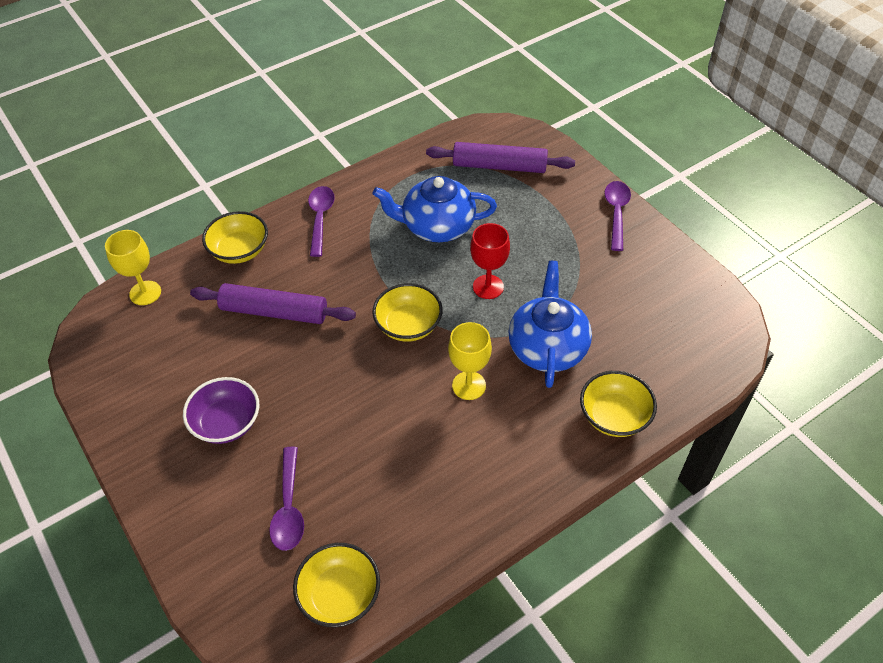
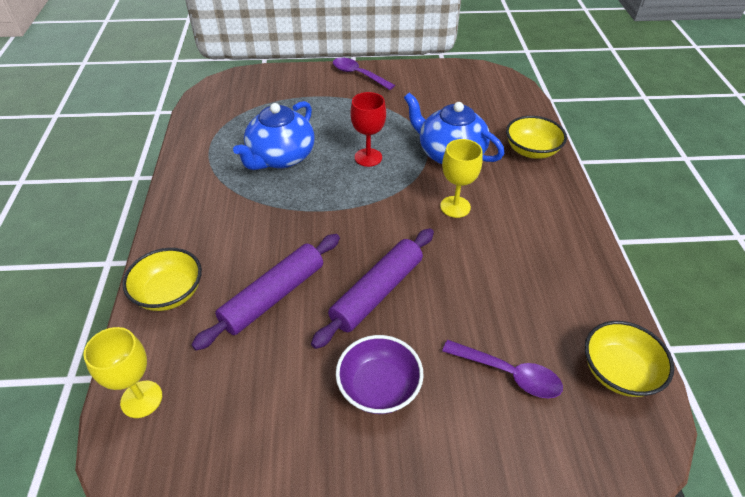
camera: 60 degrees left, 5 degrees down
purple spoon [308,186,335,257] -> none
yellow bowl [372,283,443,342] -> none
purple rolling pin [426,142,575,173] -> purple rolling pin moved to [311,228,434,349]

